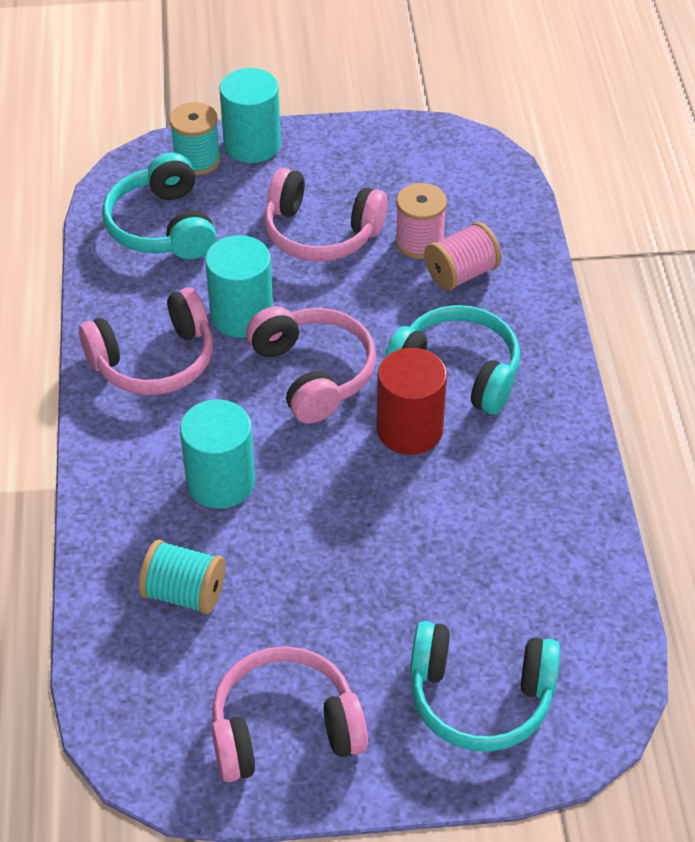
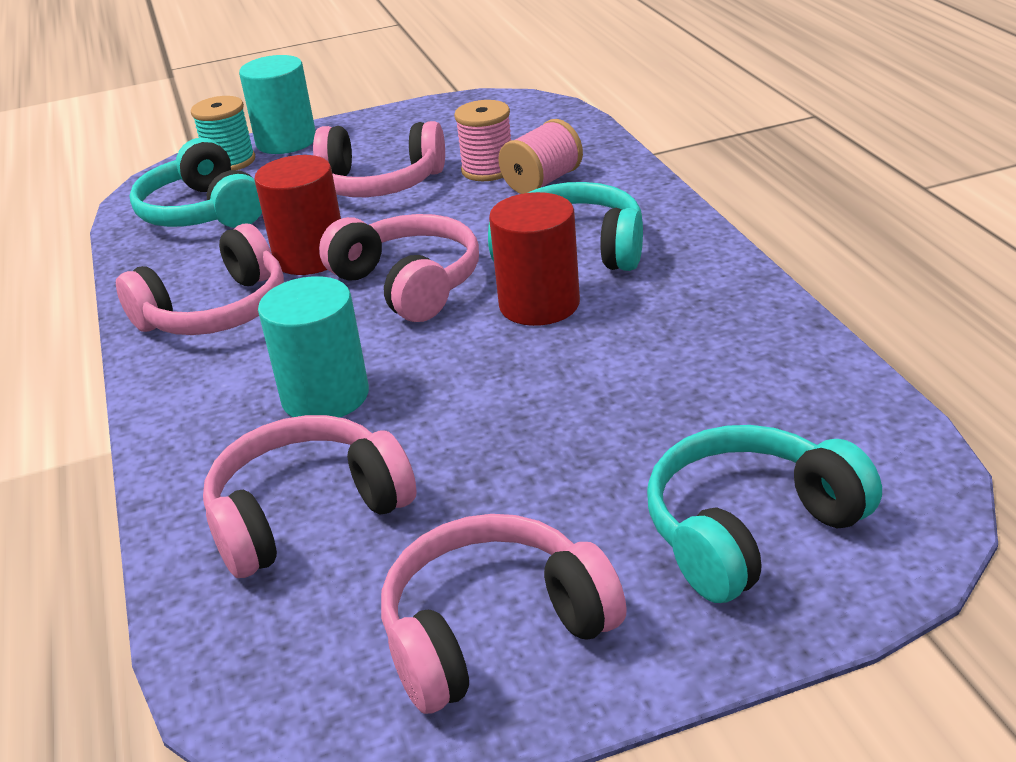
camera: 10 degrees left, 15 degrees down
turquoise spool [139,540,226,614] -> pink headphones [203,415,417,578]
turquoise cylinder [205,235,273,338] -> red cylinder [254,155,341,275]
turquoise headphones [410,621,560,752] -> turquoise headphones turned 150 degrees clockwise [647,425,882,603]

